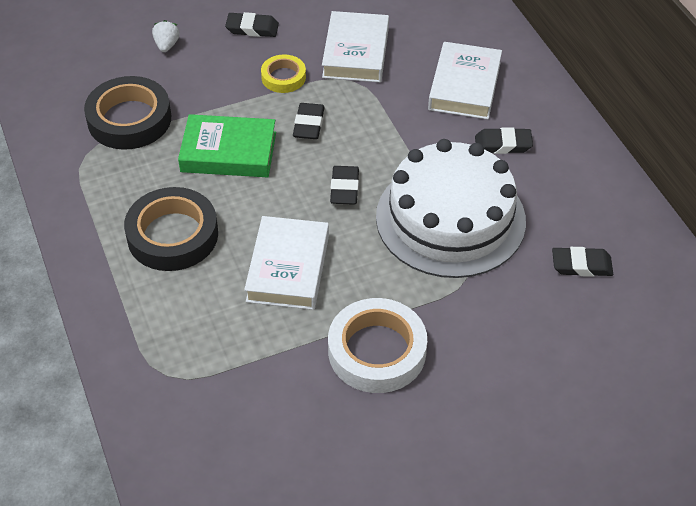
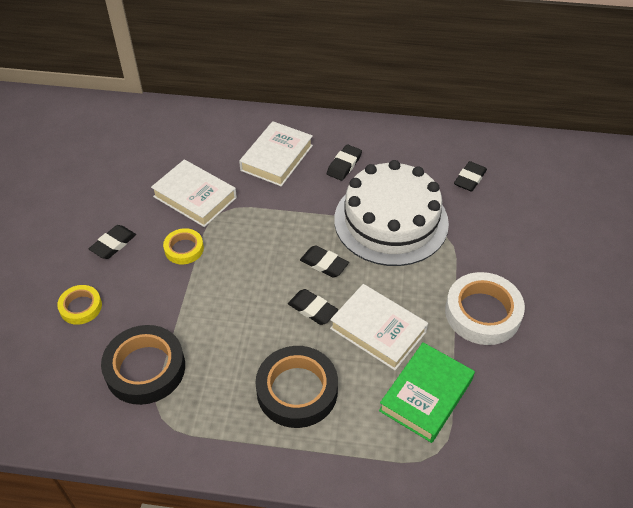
camera: 60 degrees left, 0 degrees up
white strawberry [152,20,180,52] -> yellow tape [57,285,102,325]
green book [178,114,276,177] -> green book moved to [379,342,475,443]
black eraser [293,103,325,139] -> black eraser moved to [288,289,338,325]
white book [428,42,502,119] -> white book turned 75 degrees clockwise [239,121,313,186]

